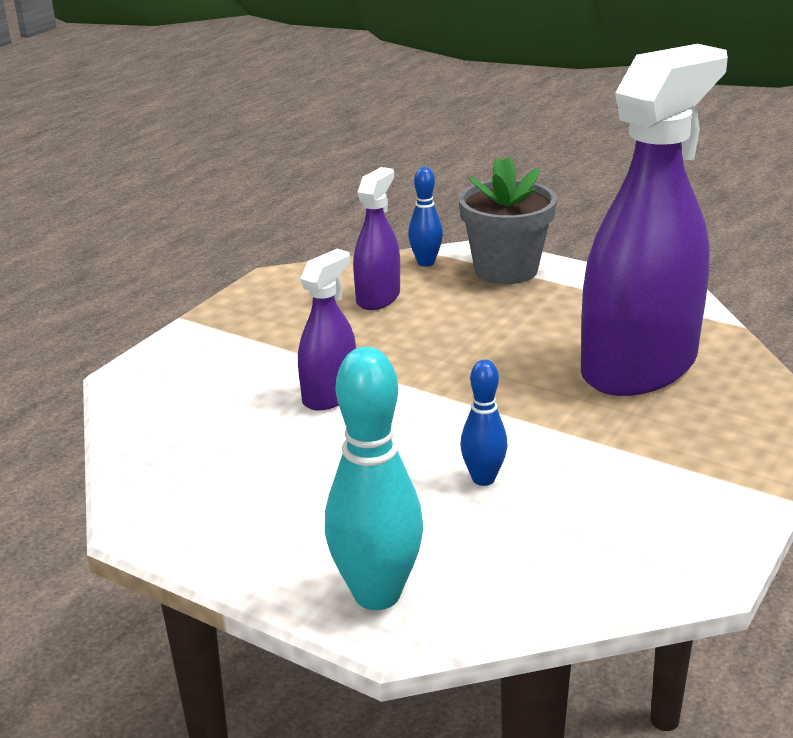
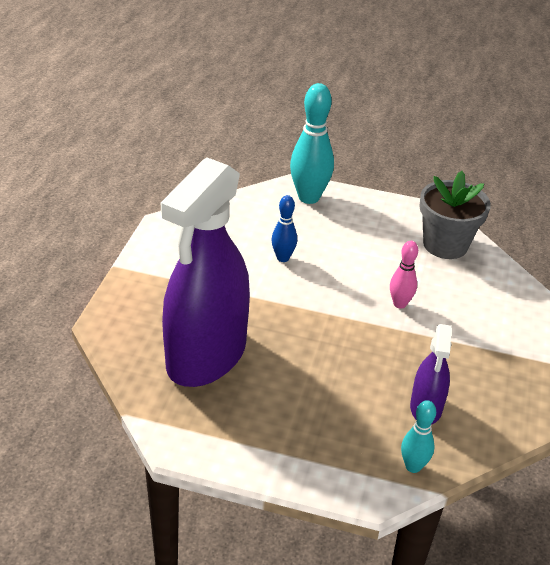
camera: 160 degrees right, 10 degrees up
purple spray bottle [298,249,356,411] -> pink bowling pin [390,241,418,309]
blue bowling pin [408,167,443,267] -> turquoise bowling pin [401,400,436,473]
grey flower pot [459,157,557,284] -> grey flower pot moved to [419,171,491,259]

